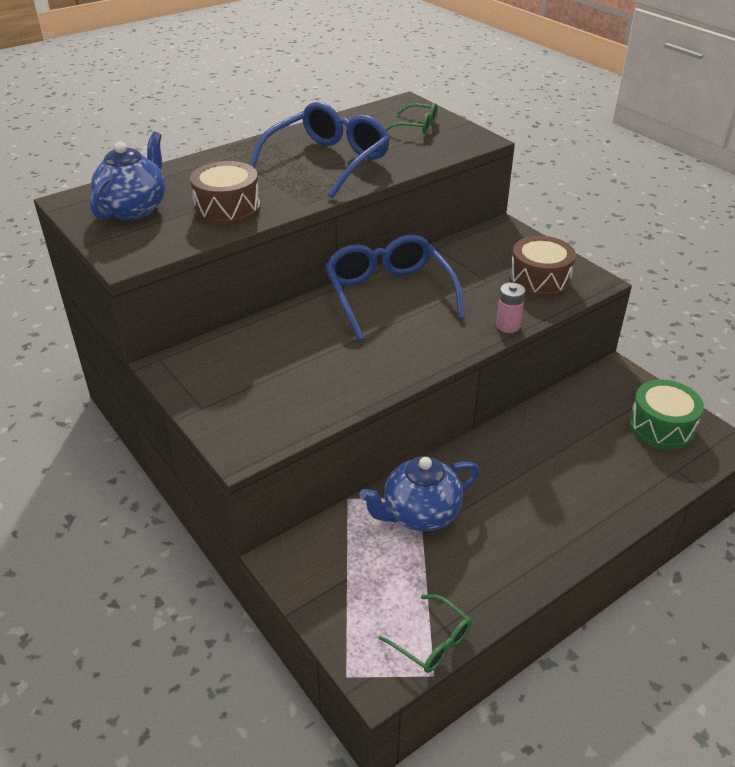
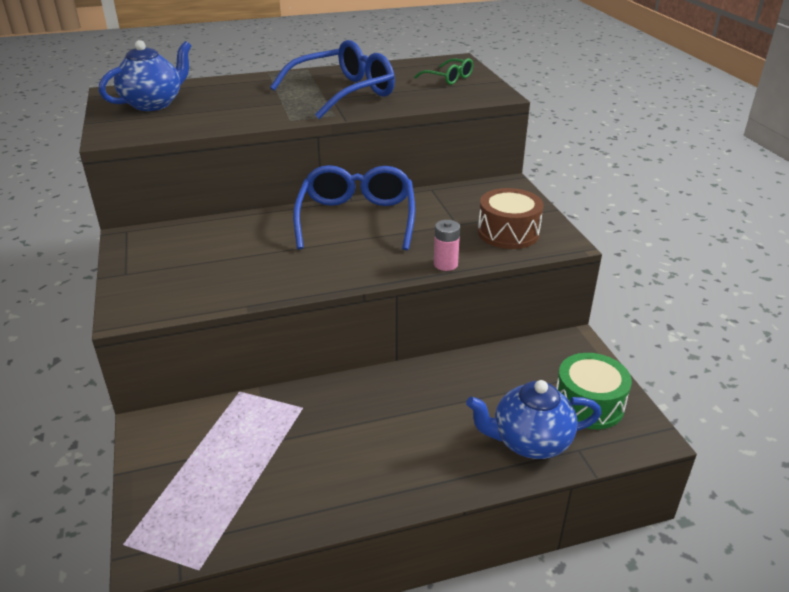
camera: 20 degrees right, 5 degrees down
brown drum [190,161,261,226] -> none
blue teapot [360,456,480,531] -> blue teapot moved to [466,380,602,459]
green glasses [378,594,472,673] -> none

